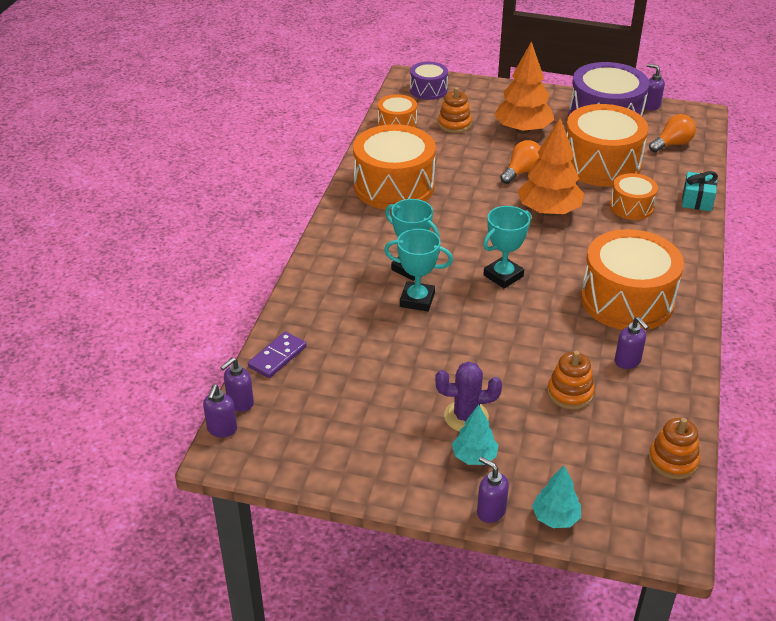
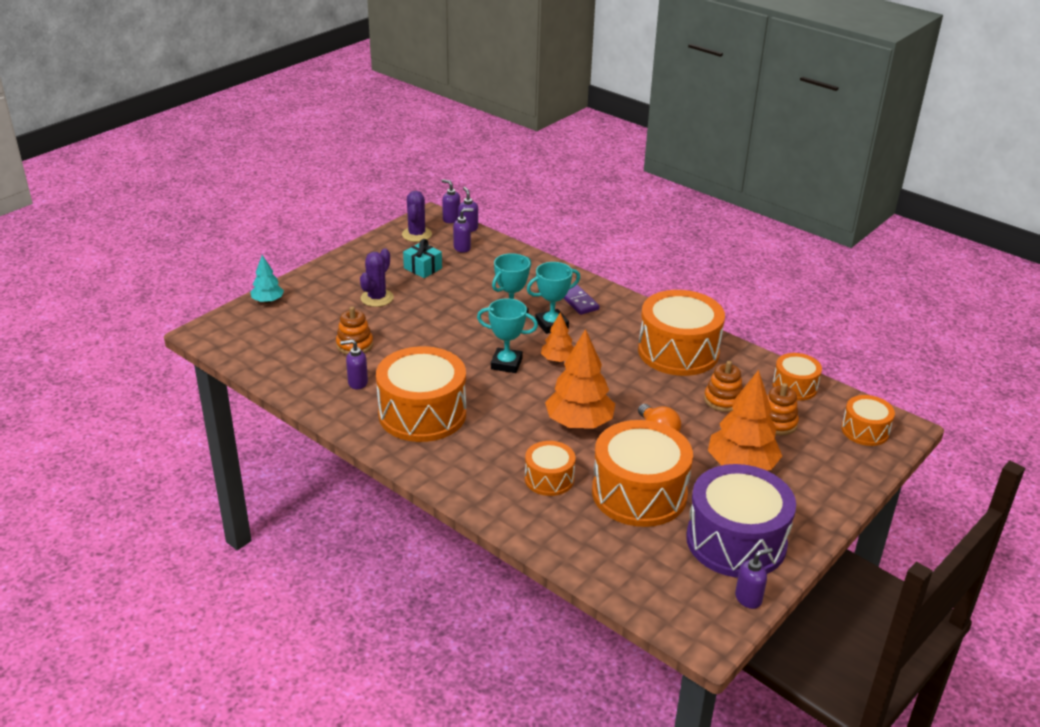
camera: 115 degrees right, 5 degrees down
purple domino [248,331,307,378] -> purple domino moved to [563,284,599,315]
purple drum [410,62,448,100] -> orange drum [842,395,895,446]
turquoise tree [452,404,498,465] -> none
purple soap dispenser [477,457,509,523] -> purple soap dispenser moved to [453,208,473,253]
turquoise trophy [483,206,531,289] -> turquoise trophy turned 60 degrees counterclockwise [477,298,538,373]
orange stacking toy [648,418,700,479] -> orange stacking toy moved to [704,361,743,412]
orange light bulb [649,114,696,152] -> none
turquoise gift [682,171,718,211] -> turquoise gift moved to [403,239,442,278]
none -> purple cactus [402,191,432,242]
none -> orange tree [541,312,574,362]

